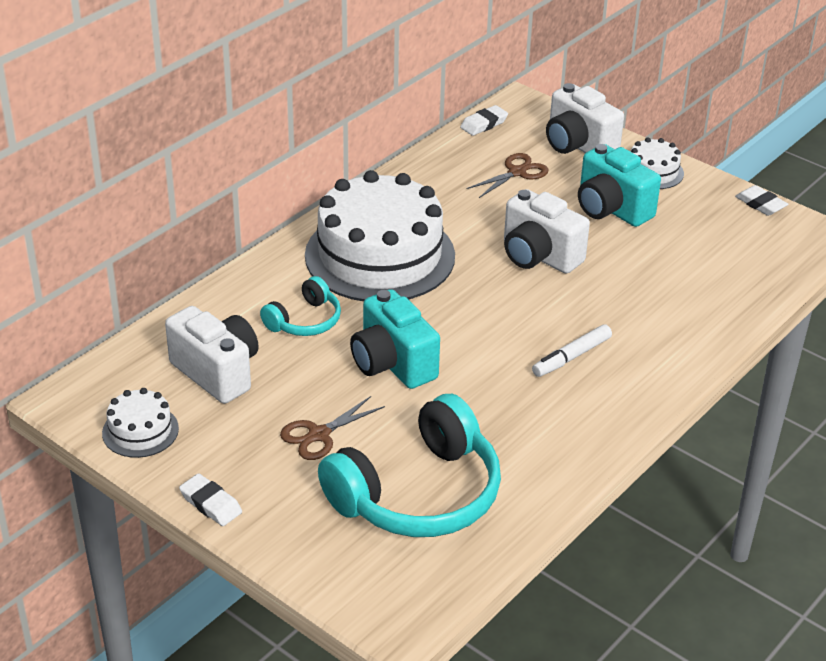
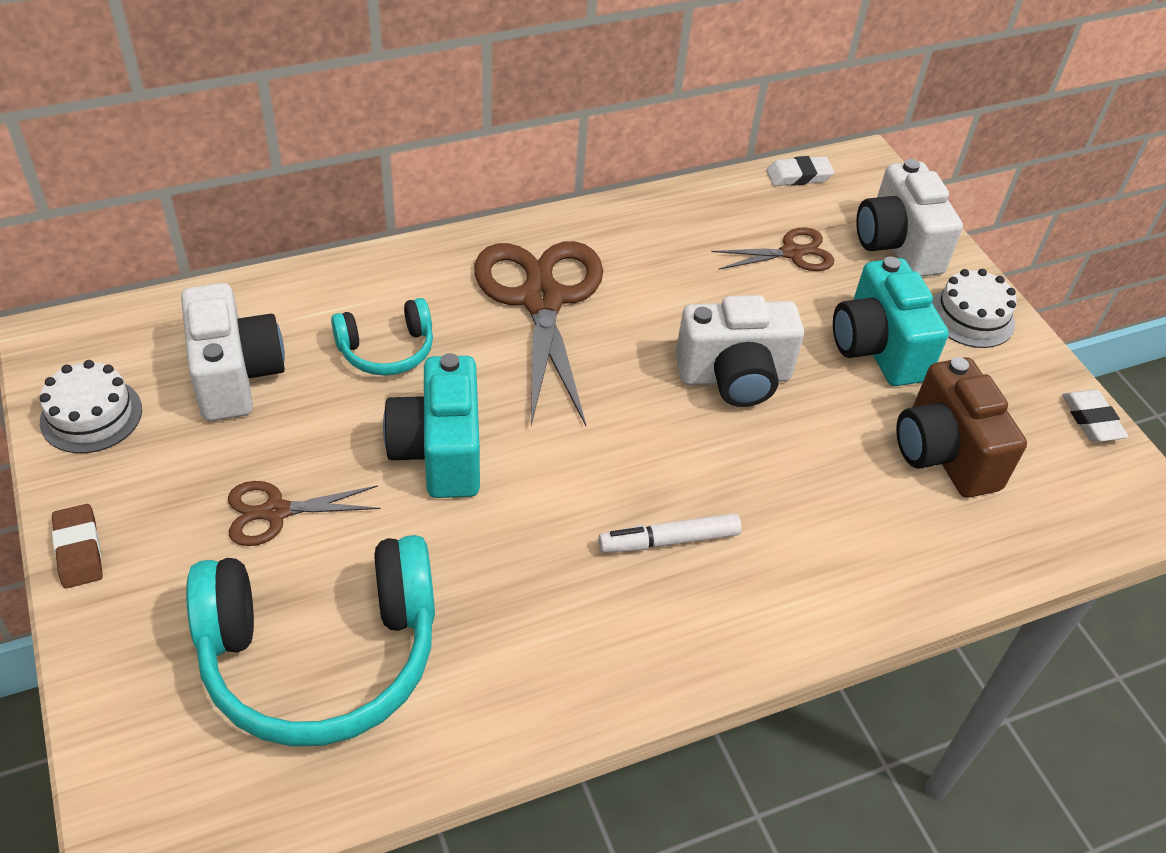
camera: 25 degrees right, 10 degrees up
white eraser [179,473,242,526] -> brown eraser [52,504,103,588]
white cake [305,170,455,301] -> brown scissors [474,241,603,426]
white camera [504,189,590,274] -> white camera turned 75 degrees counterclockwise [675,295,804,407]
none -> brown camera [896,357,1027,498]

